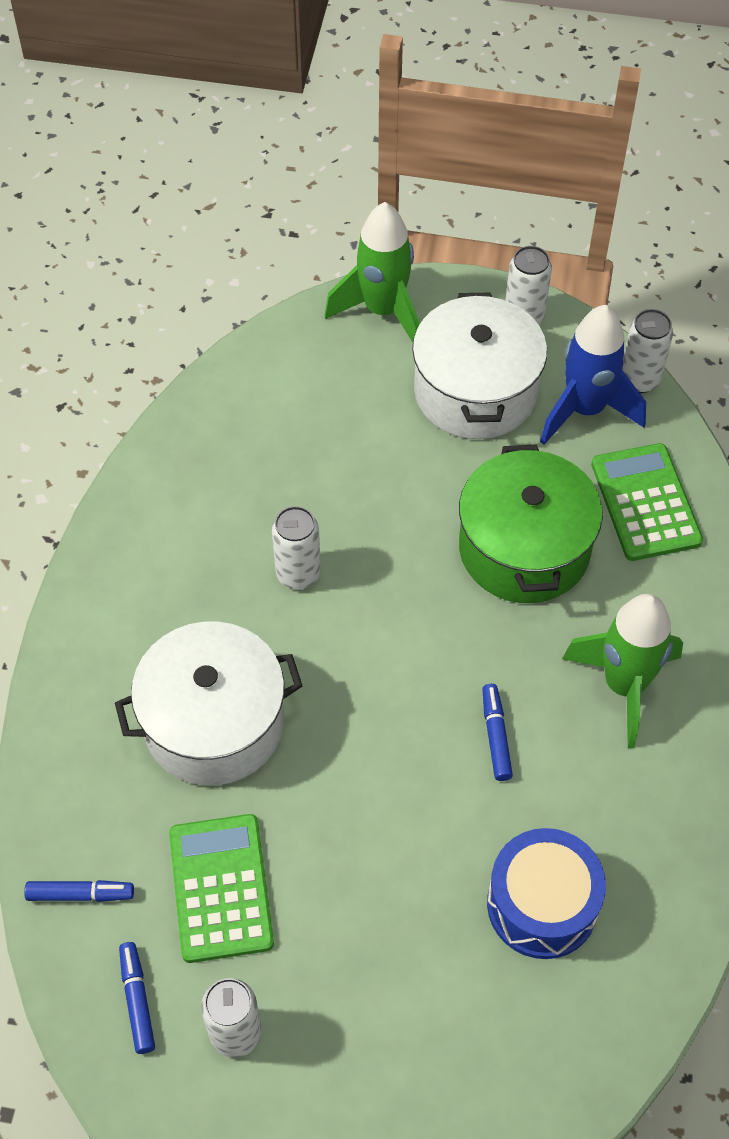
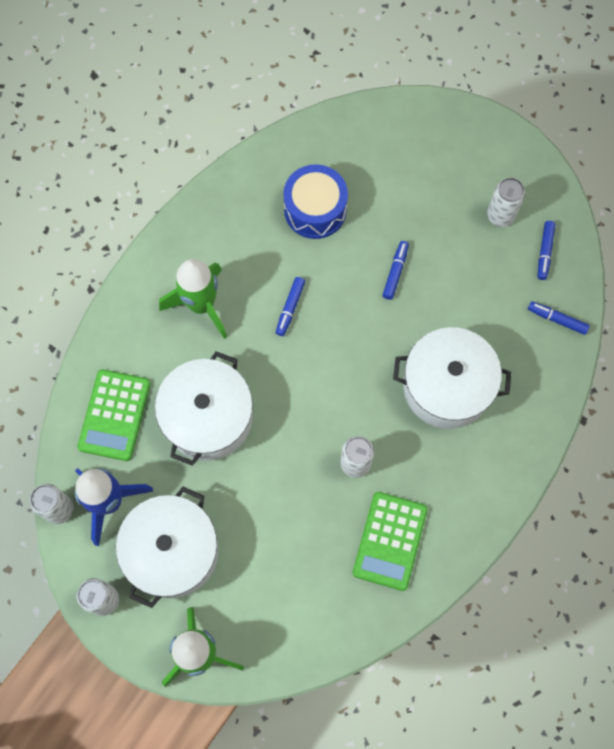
camera: 155 degrees left, 15 degrees up
green calculator [169,814,274,963] -> green calculator moved to [353,492,428,591]
green pot [459,444,603,603] -> white pot [155,351,253,466]
none -> blue marker [383,241,409,300]

